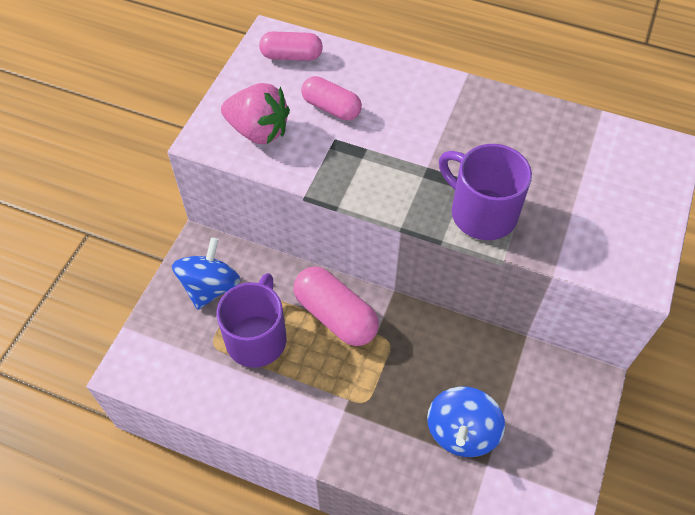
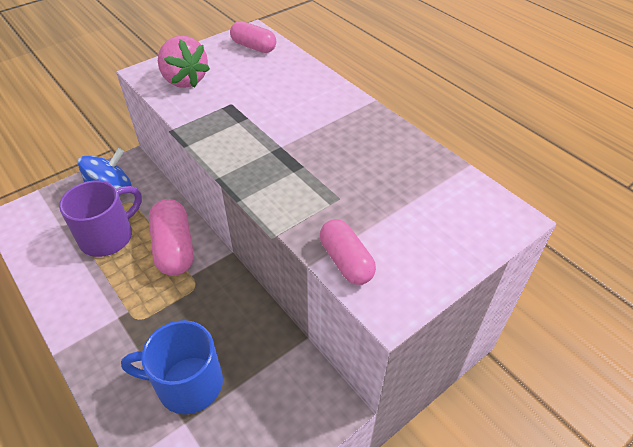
camera: 30 degrees right, 10 degrees down
pink capsule [301,76,362,120] -> pink capsule moved to [320,219,376,285]
blue spinning top [427,386,505,457] -> blue mug [121,320,223,414]
purple mug [439,144,532,240] -> none

